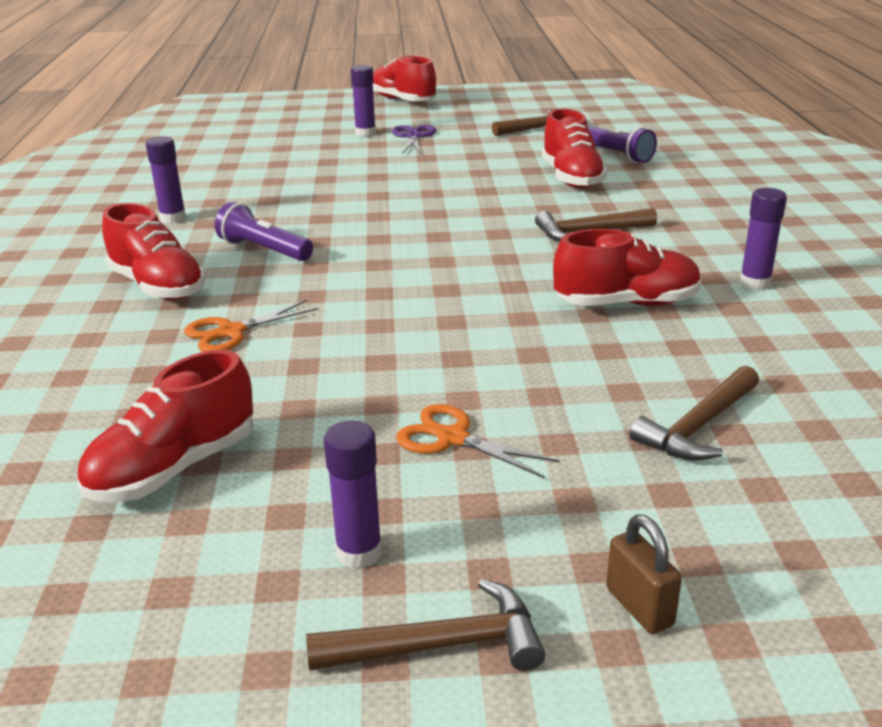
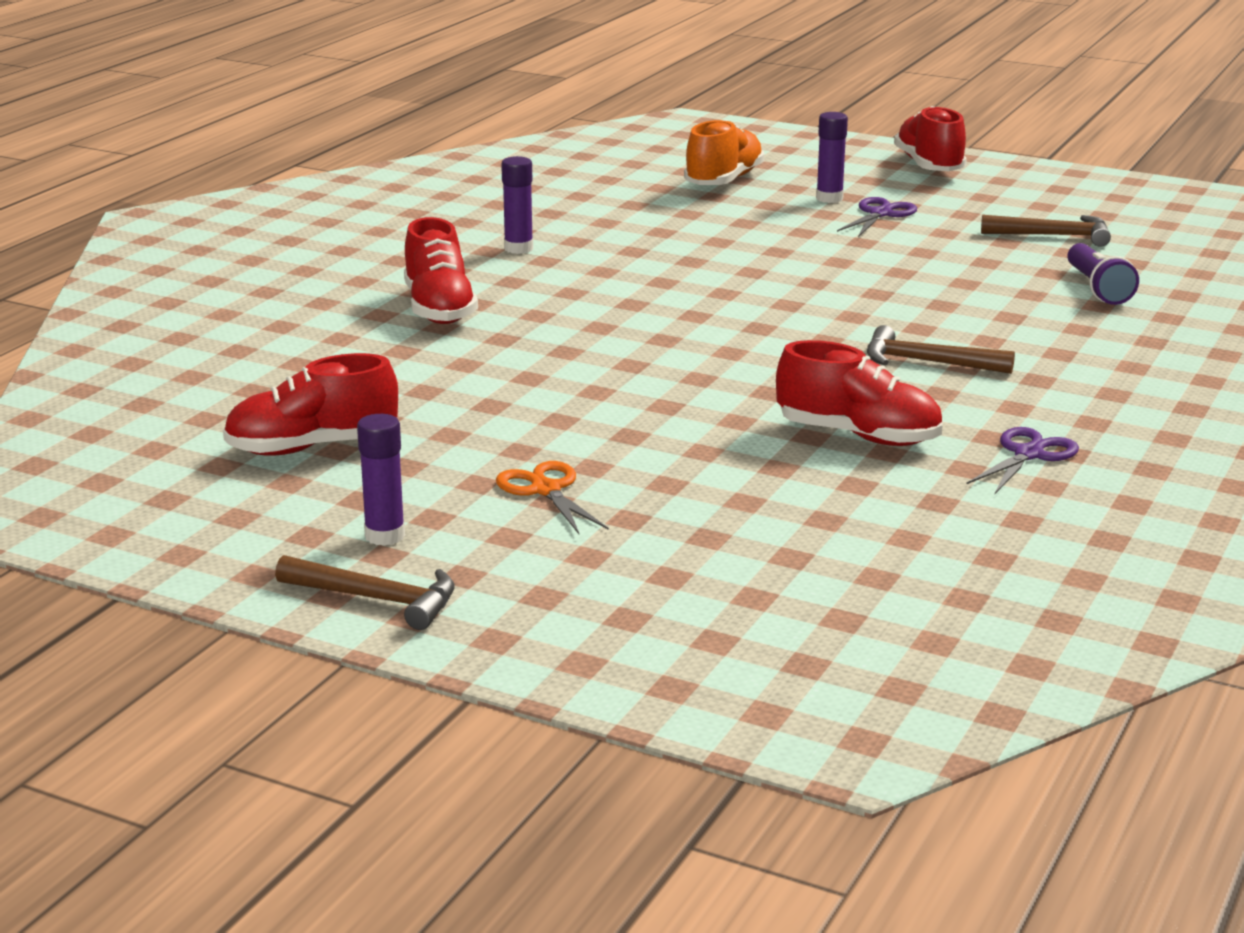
camera: 30 degrees right, 5 degrees down
orange scissors [184,300,318,352] -> none
purple flashlight [215,202,313,261] -> none
red shoe [542,109,607,188] -> none
brown padlock [606,514,682,634] -> none
brown hammer [629,366,759,461] -> none
purple glue stick [740,188,787,290] -> purple scissors [966,427,1079,494]
none -> orange shoe [684,120,764,185]

